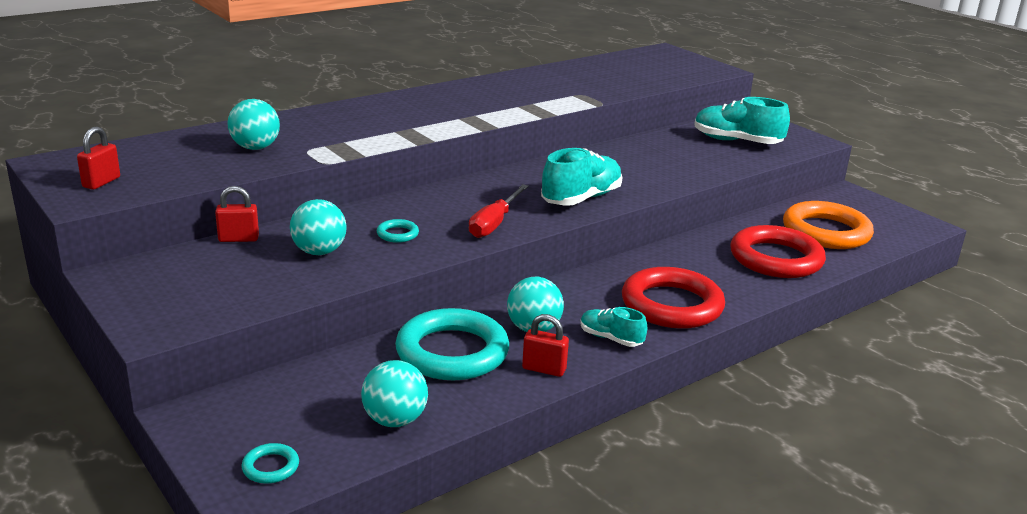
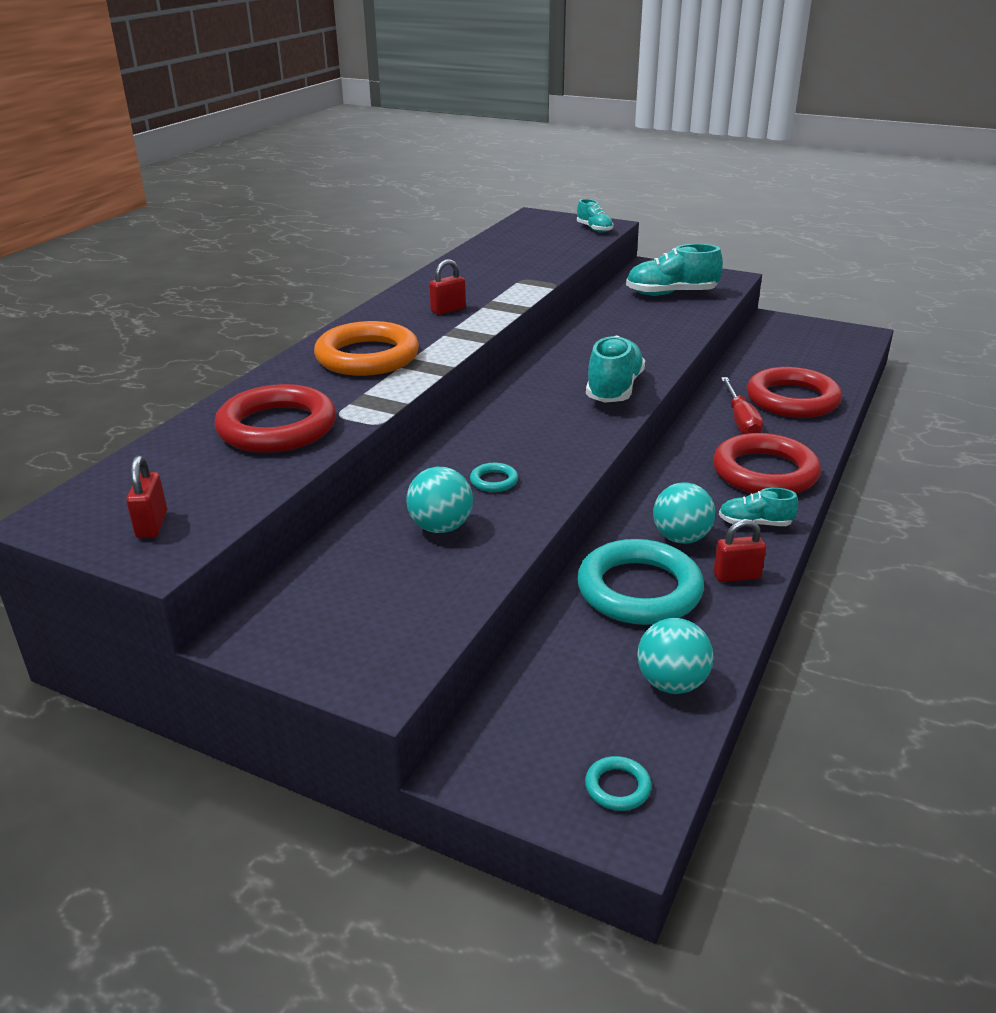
camera: 25 degrees left, 5 degrees up
red padlock [215,186,259,242] -> red padlock moved to [429,259,466,315]
turquoise ball [227,99,280,150] -> red ring [214,384,336,453]
red screwdriver [469,184,529,238] -> red screwdriver moved to [721,377,763,434]
orange ring [783,201,874,249] -> orange ring moved to [314,321,419,376]
none -> turquoise shoe [577,199,613,233]

